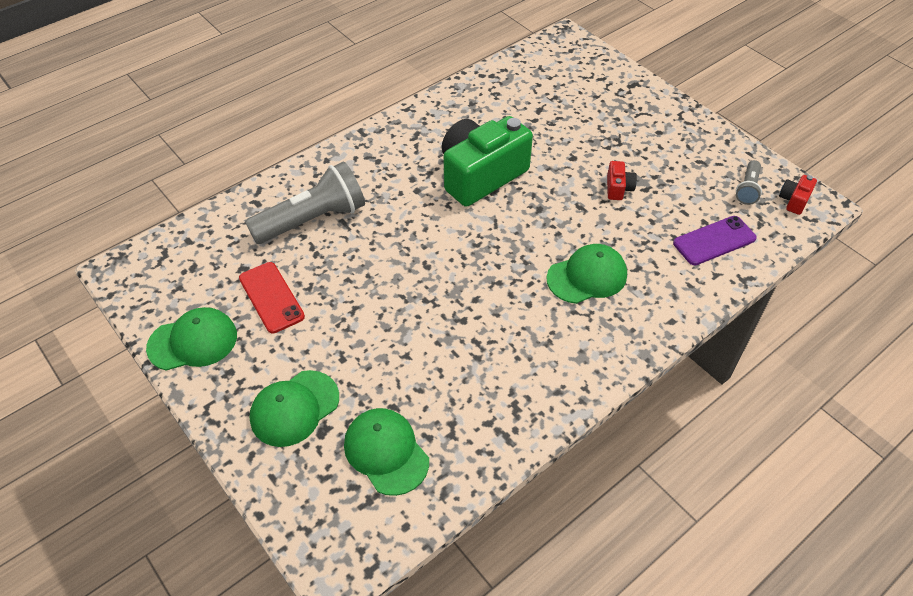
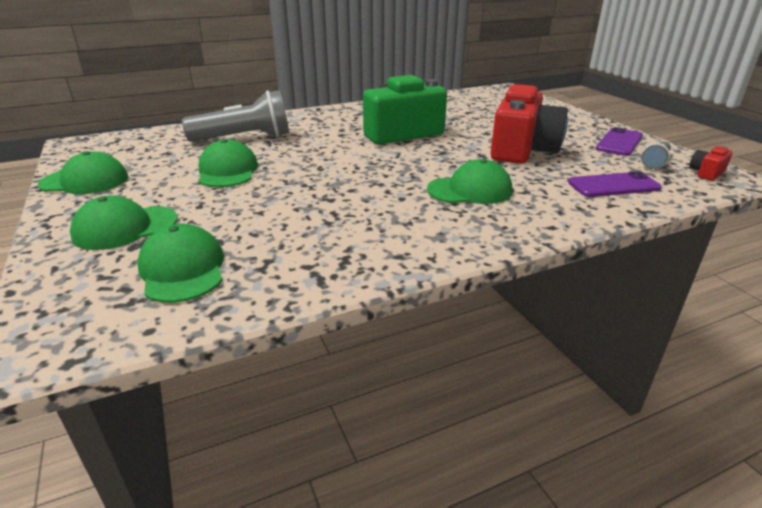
camera: 15 degrees right, 20 degrees down
red phone [239,262,305,334] -> none
red camera [607,161,637,200] -> red camera [491,84,568,164], size x2.47
none -> green cap [198,139,258,187]
none -> purple phone [596,127,643,156]

